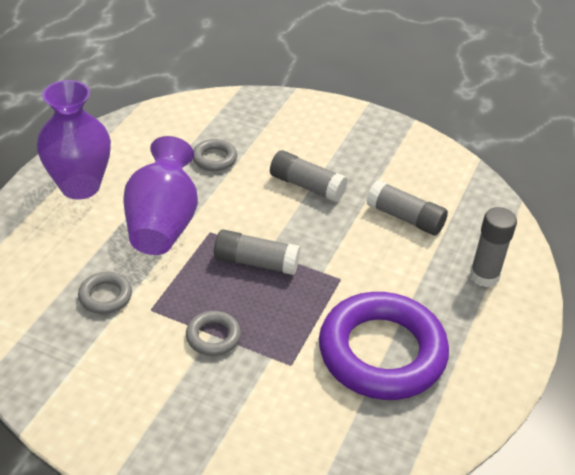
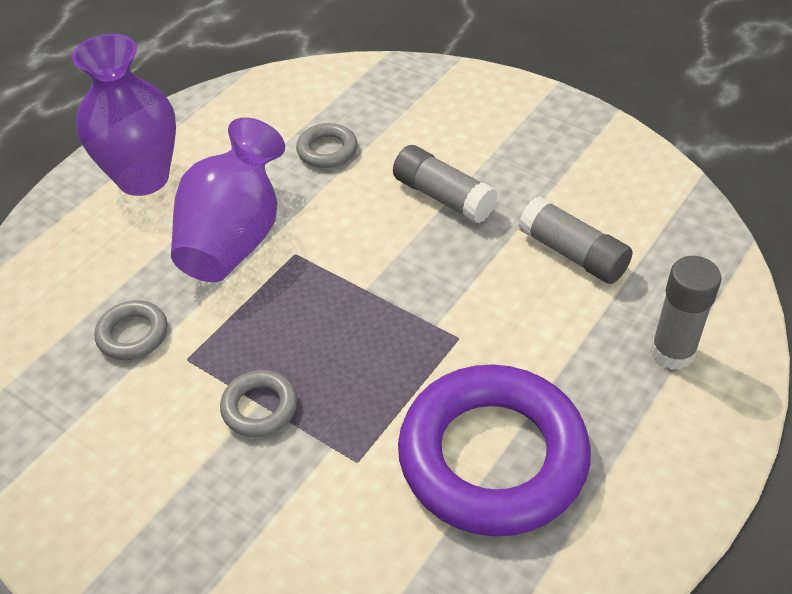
camera: 15 degrees right, 5 degrees up
grey glue stick [214,229,301,275] -> none

